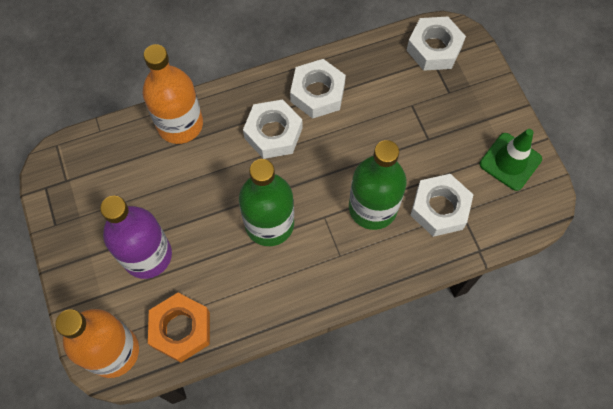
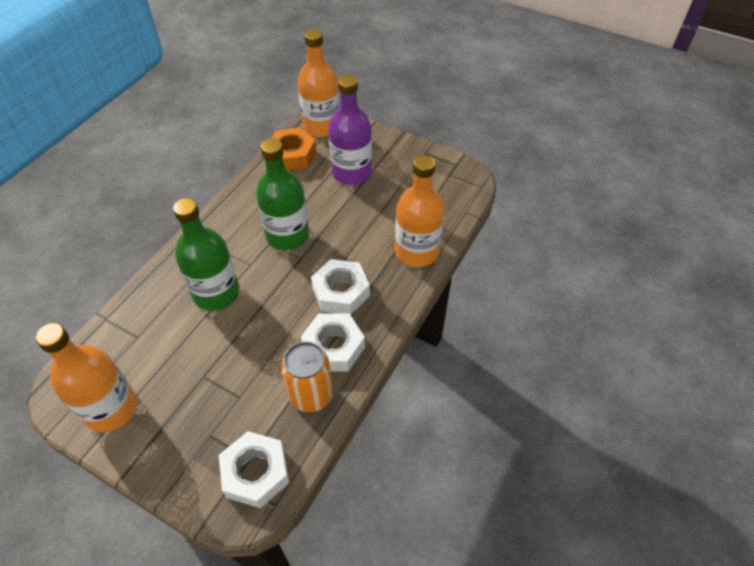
camera: 140 degrees right, 15 degrees down
white nut [410,174,474,237] -> none
green traffic cone [480,129,542,191] -> orange bottle [35,323,137,432]
none -> orange can [281,341,333,412]

